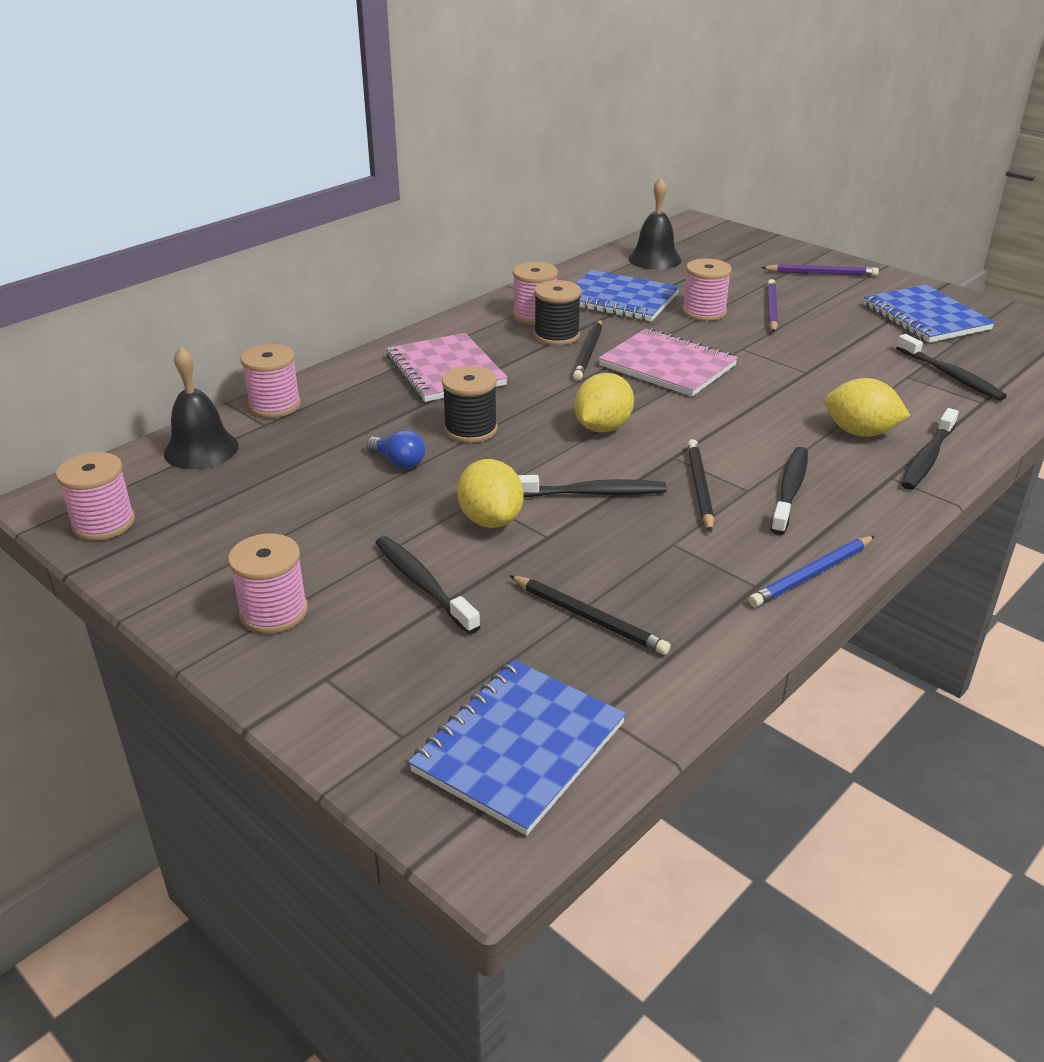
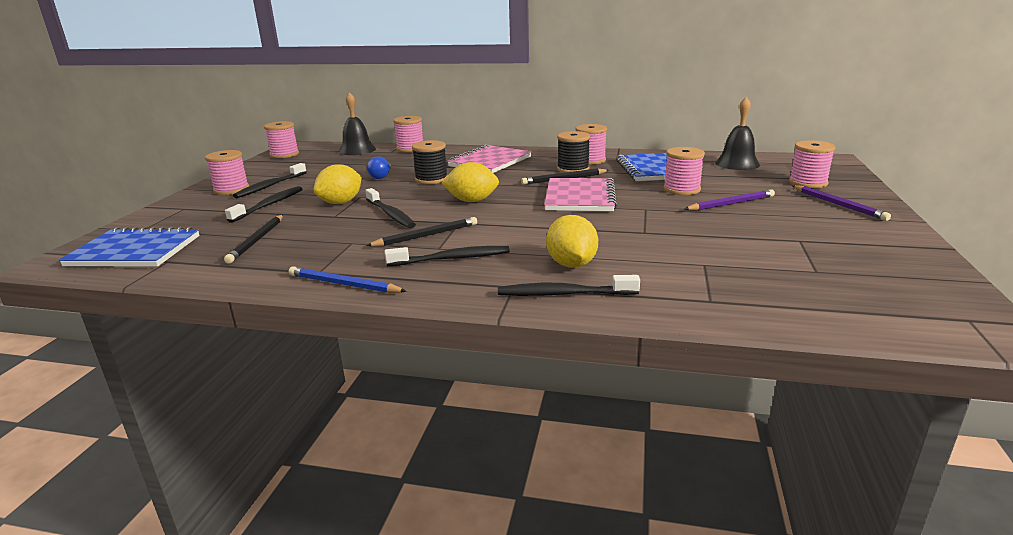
camera: 60 degrees right, 10 degrees down
blue notebook [864,285,995,343] -> none
black toothbrush [896,334,1007,401] -> black toothbrush moved to [233,163,307,198]
none -> pink spool [789,141,836,188]

